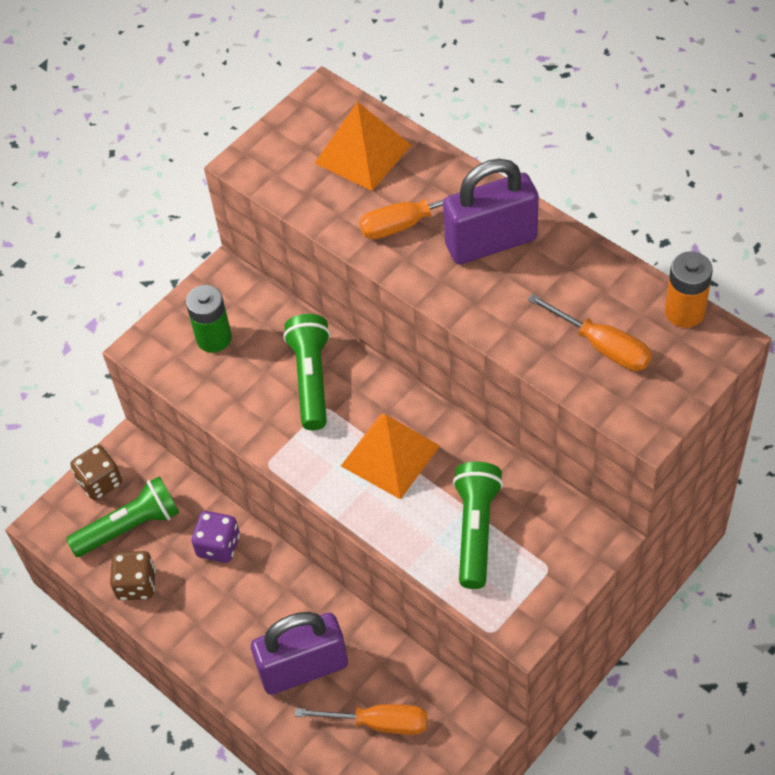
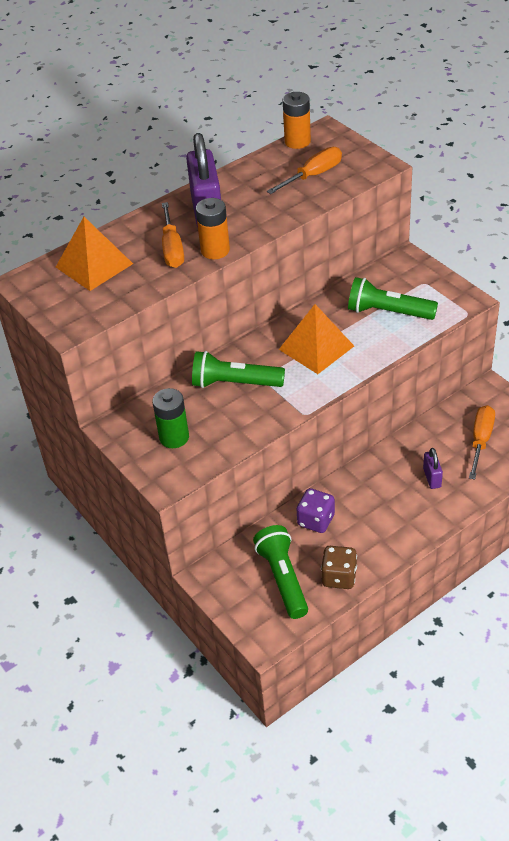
camera: 80 degrees left, 10 degrees down
brown dice [70,445,122,500] -> none
purple padlock [251,612,348,695] -> purple padlock [423,448,443,489], size x0.46
none -> orange battery [196,198,230,259]

